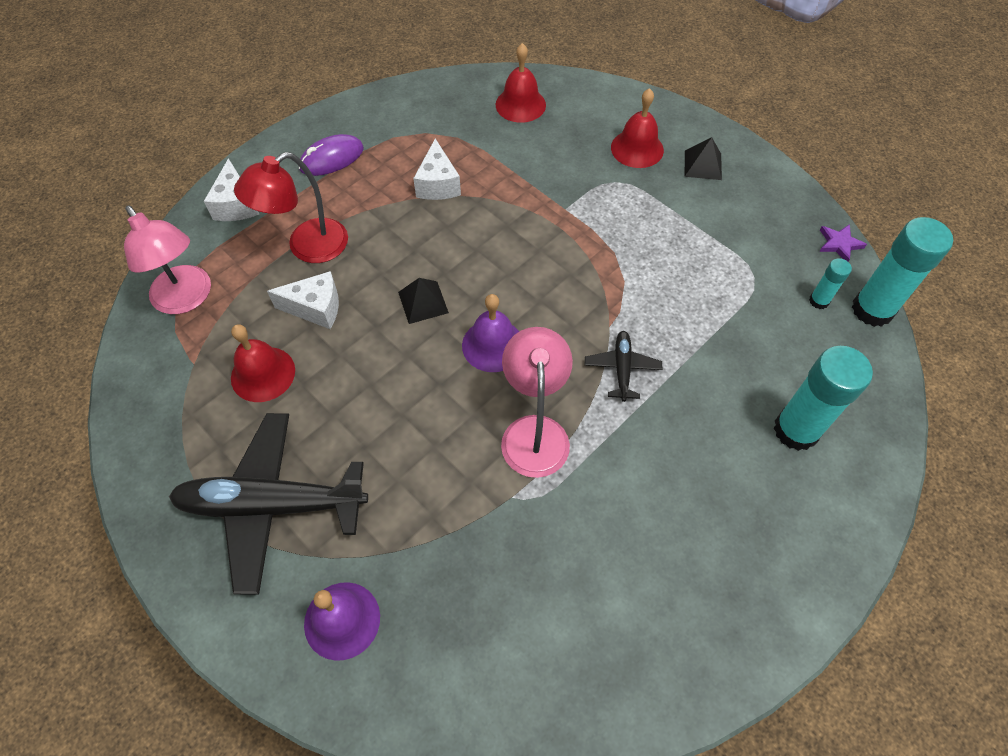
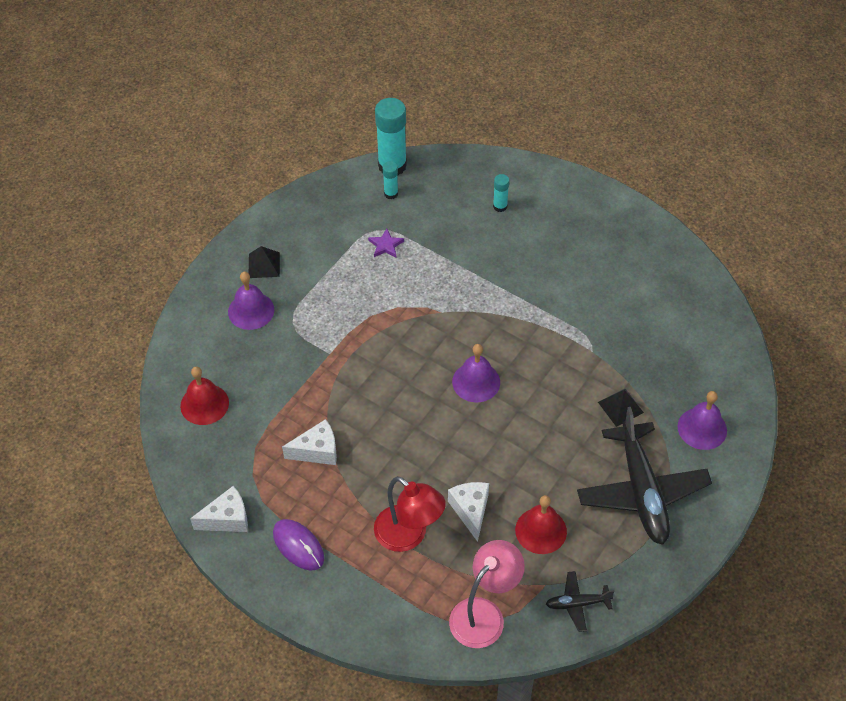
camera: 100 degrees left, 5 degrees down
white cheese [204,158,259,221] -> white cheese moved to [190,486,248,532]
black pyramid [398,278,449,324] -> black pyramid moved to [598,389,644,427]
pink lamp [501,327,573,478] -> none
black plane [585,331,663,402] -> black plane moved to [546,571,614,632]
red bell [611,88,664,168] -> purple bell [228,271,274,330]
turquoise glue stick [774,346,873,451] -> turquoise glue stick [493,174,509,212], size x0.49
purple star [819,224,867,262] -> purple star moved to [368,229,404,258]

